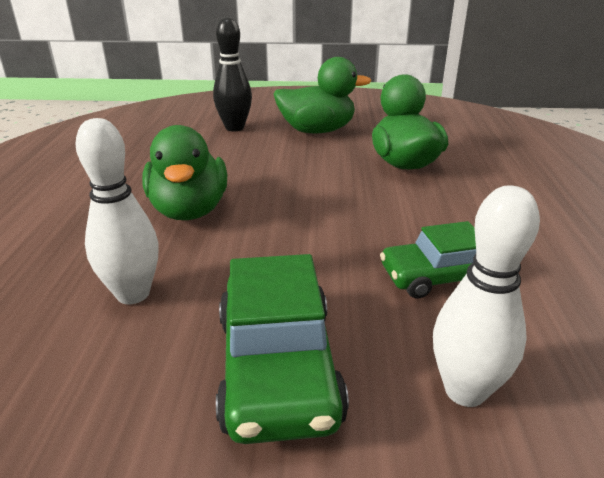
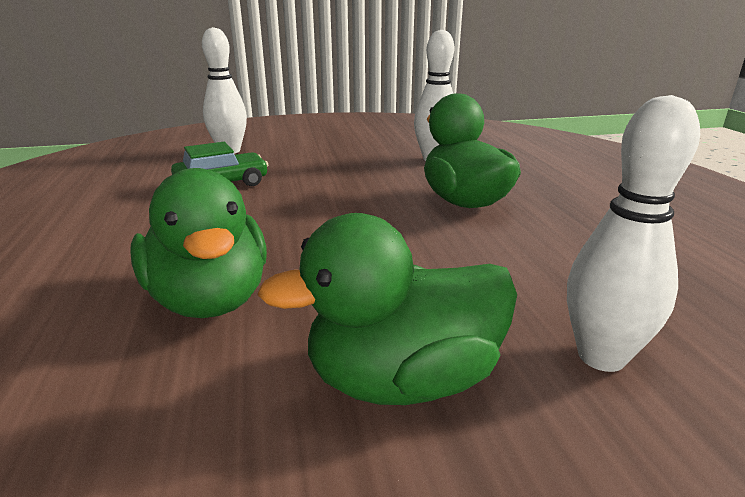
camera: 165 degrees right, 5 degrees down
black bowling pin [213,17,252,132] -> white bowling pin [567,95,700,372]
green car [216,254,349,444] -> none

